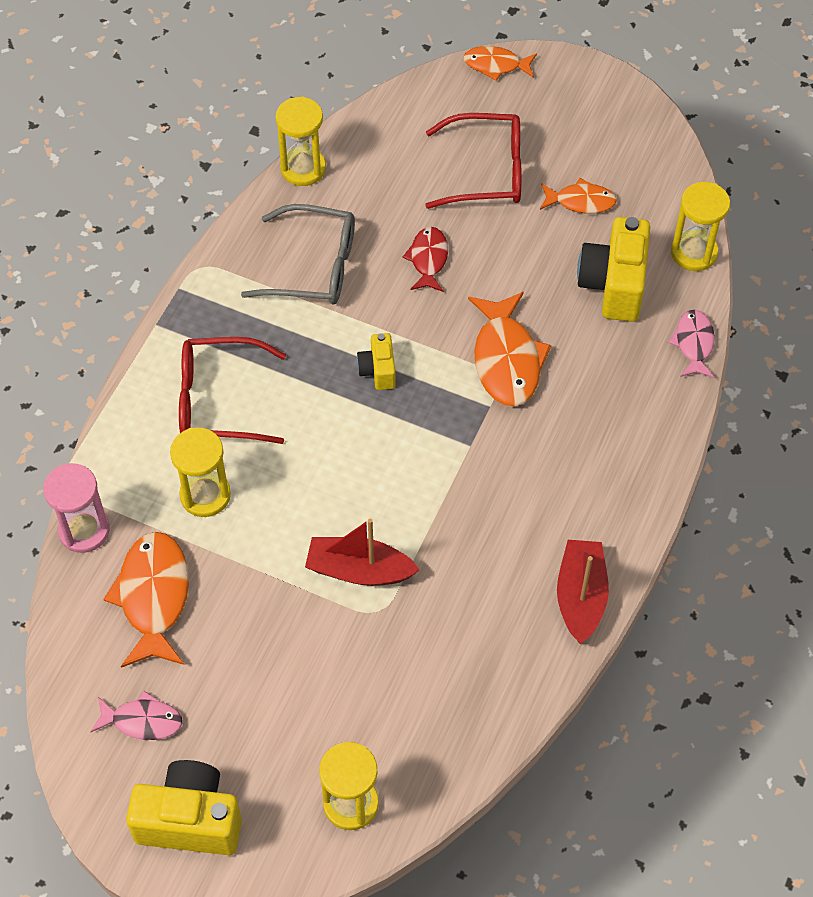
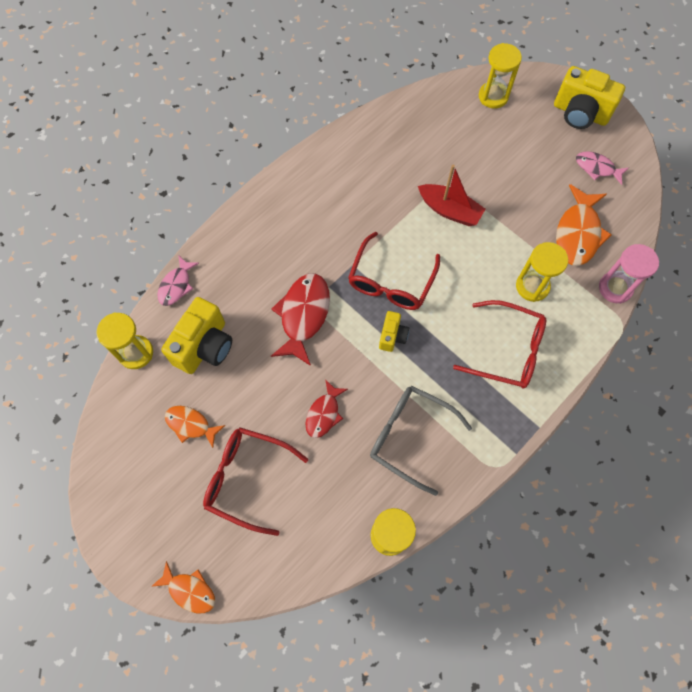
camera: 160 degrees left, 10 degrees up
orange fish [468,292,551,406] -> red fish [271,273,330,366]
red boat [557,540,609,644] -> none
none -> red glasses [348,231,440,310]

